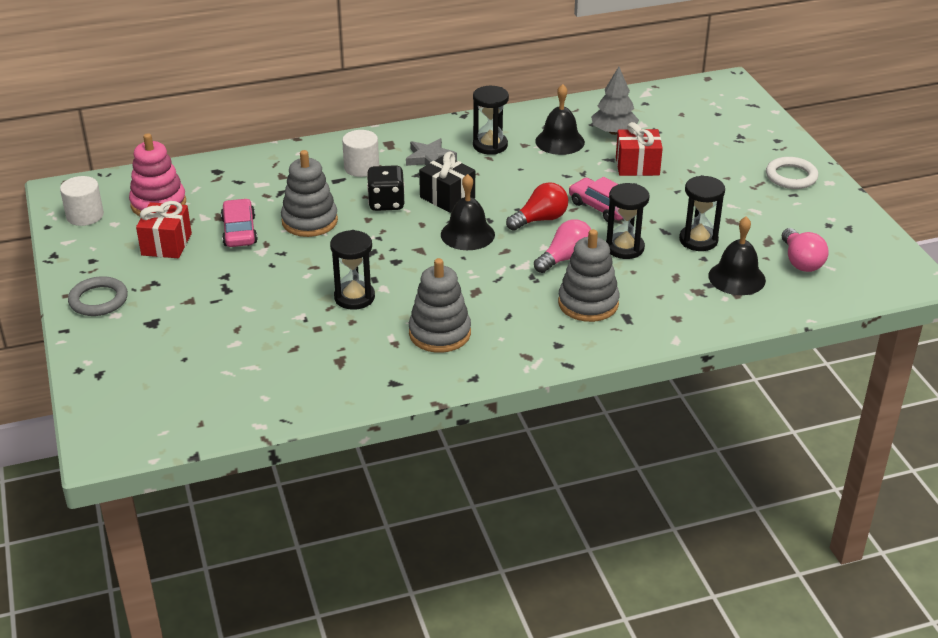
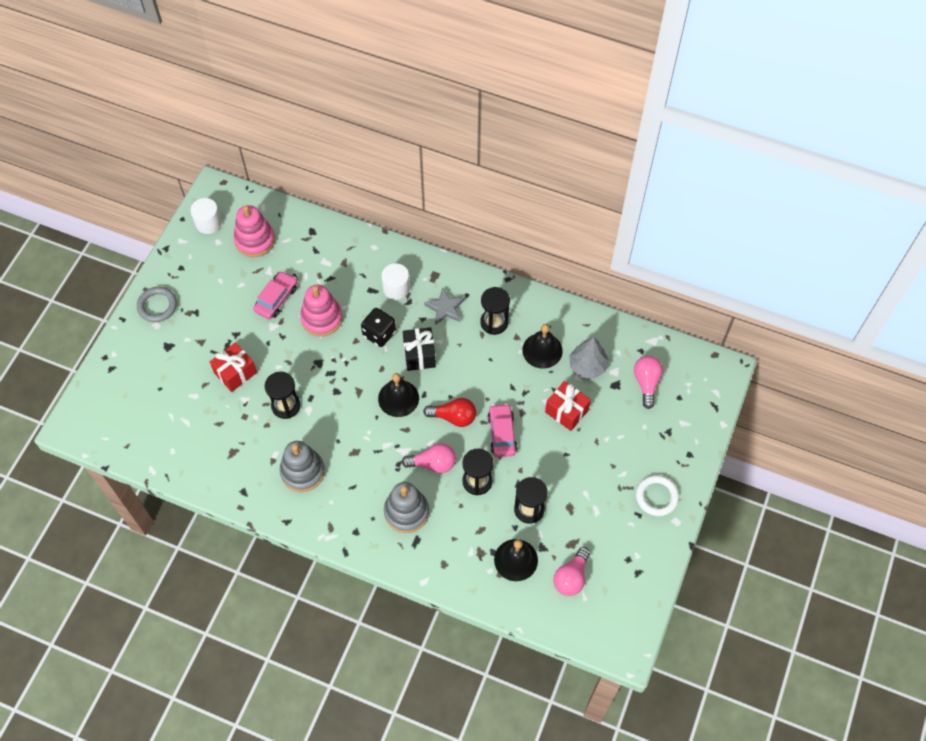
camera: 40 degrees right, 25 degrees up
red gift [136,201,192,258] -> red gift moved to [210,342,257,392]
grey stacking toy [281,150,338,237] -> pink stacking toy [300,285,343,336]
none -> pink light bulb [634,356,663,409]

